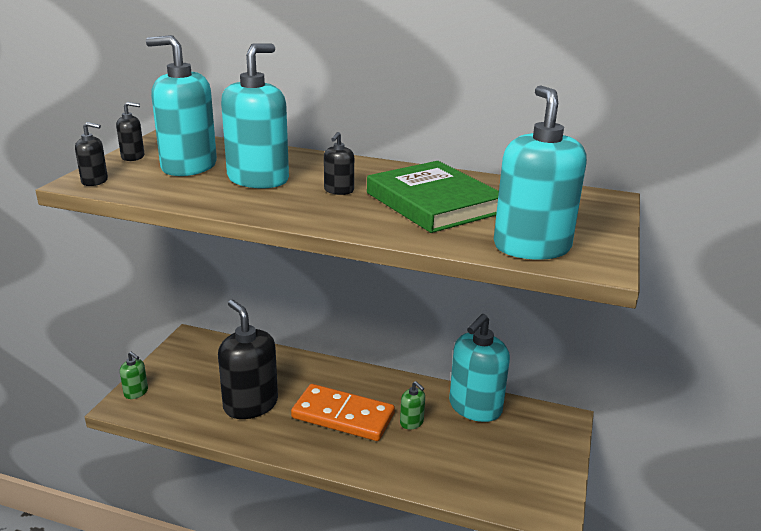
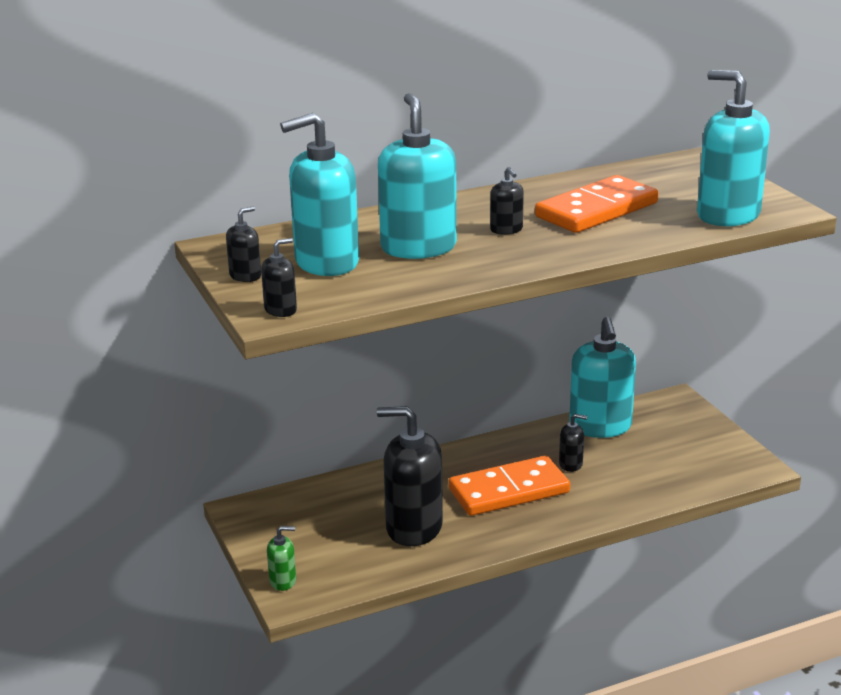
camera: 40 degrees left, 0 degrees up
green book [367,161,499,233] -> orange domino [535,175,659,233]
green soap dispenser [400,381,425,429] -> black soap dispenser [559,414,588,472]

